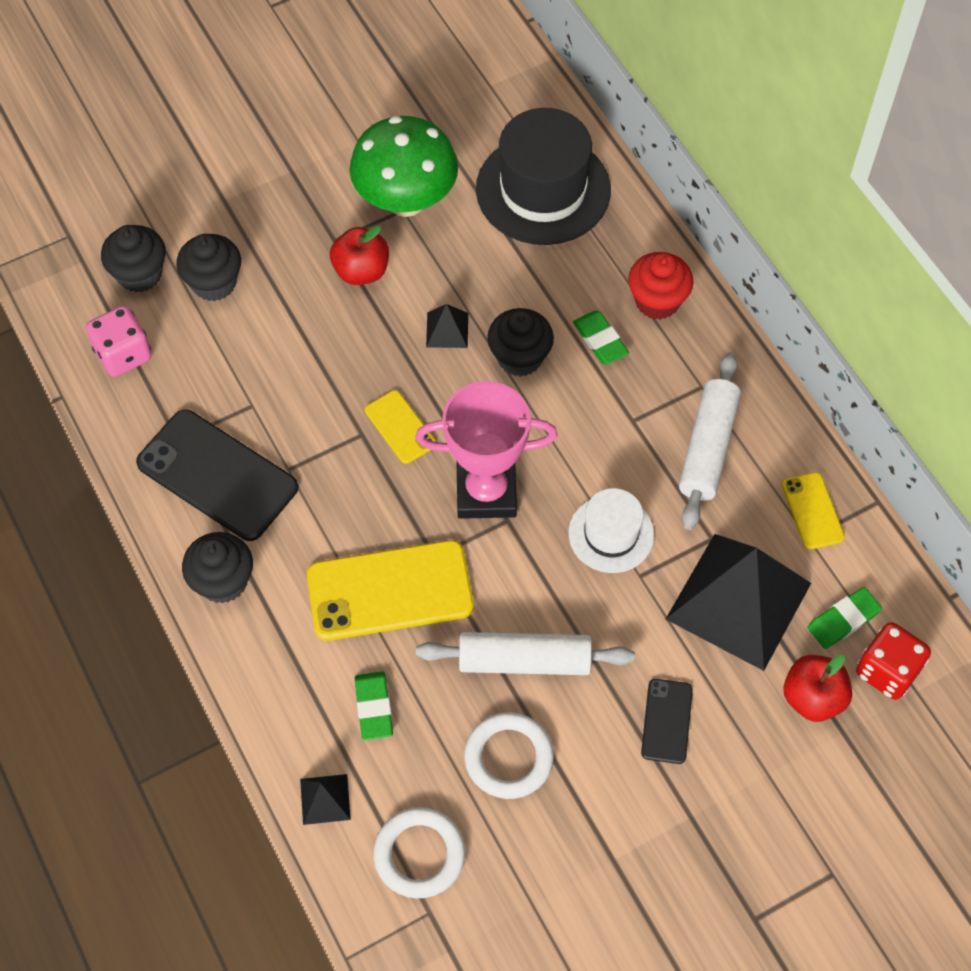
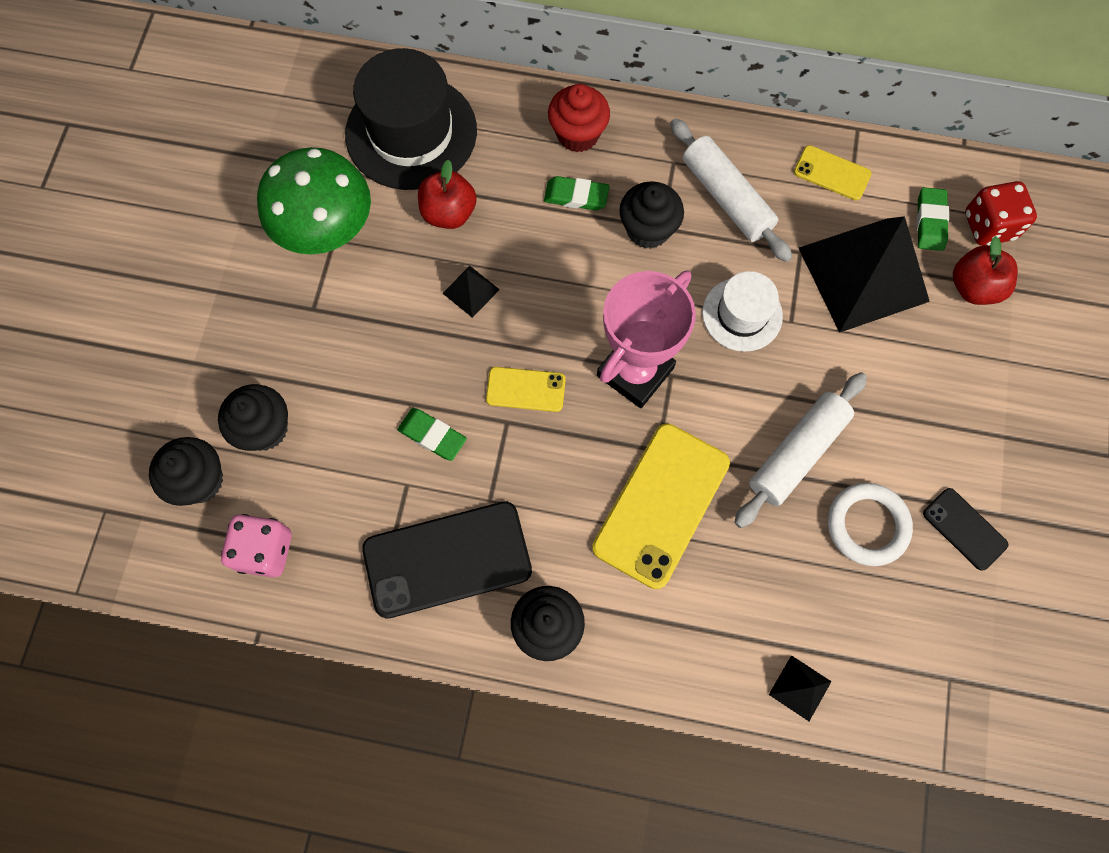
camera: 50 degrees left, 10 degrees up
red apple [330,226,389,285] -> red apple moved to [418,160,477,229]
green eraser [355,671,393,740] -> green eraser moved to [397,408,467,461]
white ring [373,807,465,898] -> none
black cupcake [487,308,554,377] -> black cupcake moved to [619,181,684,249]
black phone [641,679,693,764] -> black phone moved to [923,488,1008,571]

